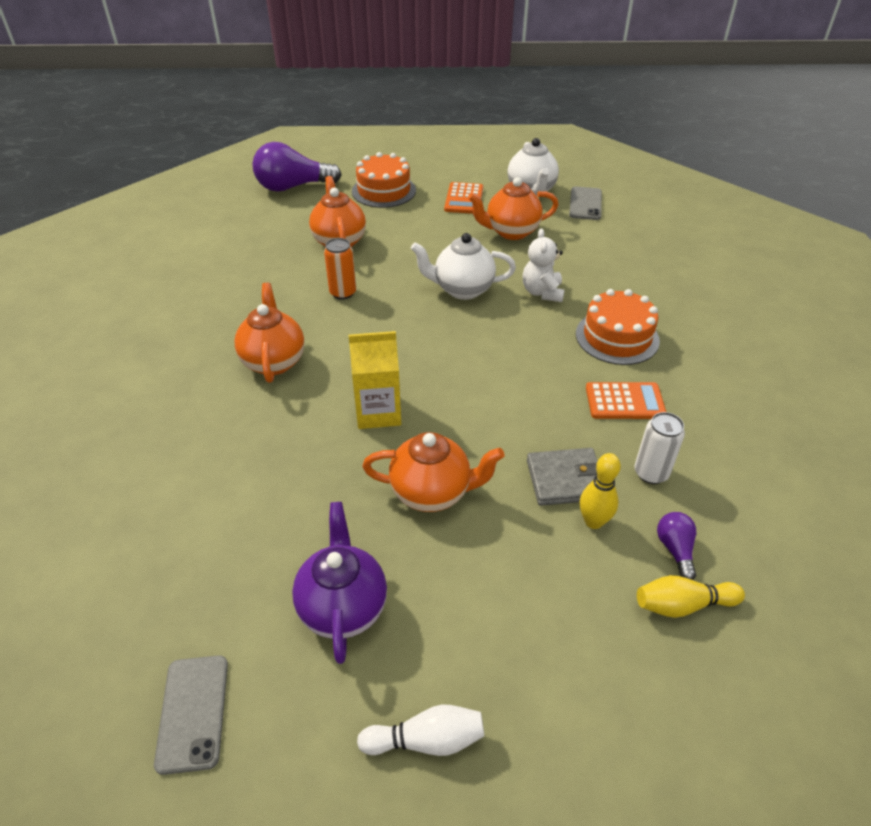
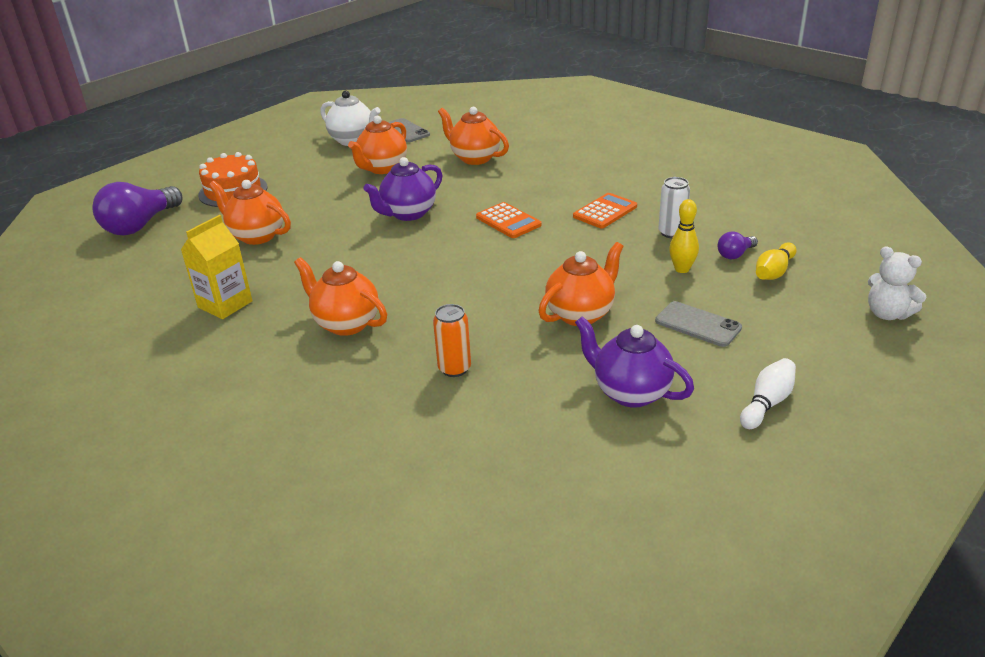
camera: 45 degrees left, 10 degrees down
grey phone [154,655,228,775] -> grey phone moved to [655,301,742,347]
orange can [324,238,356,300] -> orange can moved to [433,304,471,377]
yellow carton [349,331,401,429] -> yellow carton moved to [181,215,252,319]
white teapot [411,233,516,300] -> purple teapot [363,157,442,221]
orange calculator [444,182,483,214] -> orange calculator moved to [476,202,542,238]
white teddy bear [523,229,565,302] -> white teddy bear moved to [868,246,927,320]
grey wallet [527,448,598,506] -> none
orange cake [576,289,660,365] -> none
purple light bulb [657,512,697,580] -> purple light bulb turned 75 degrees counterclockwise [717,231,758,259]
none -> orange teapot [438,107,509,165]

